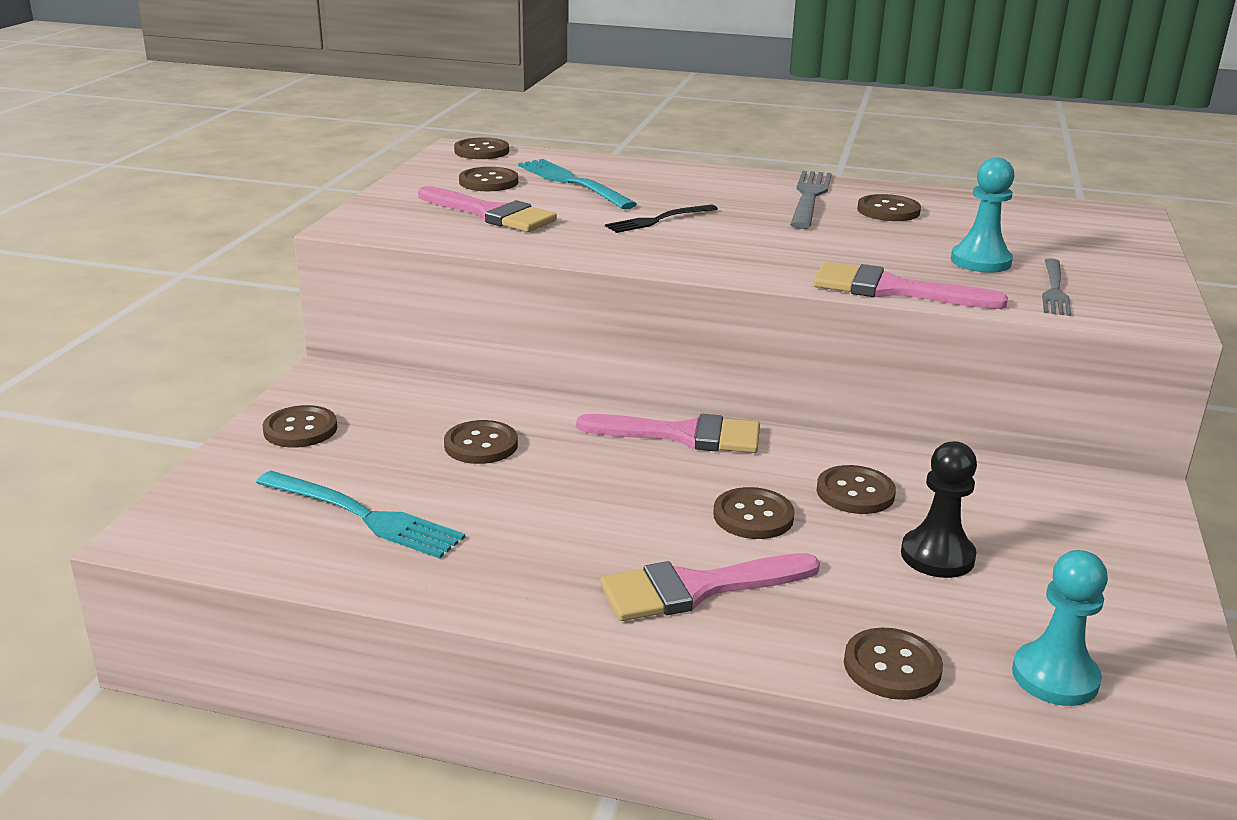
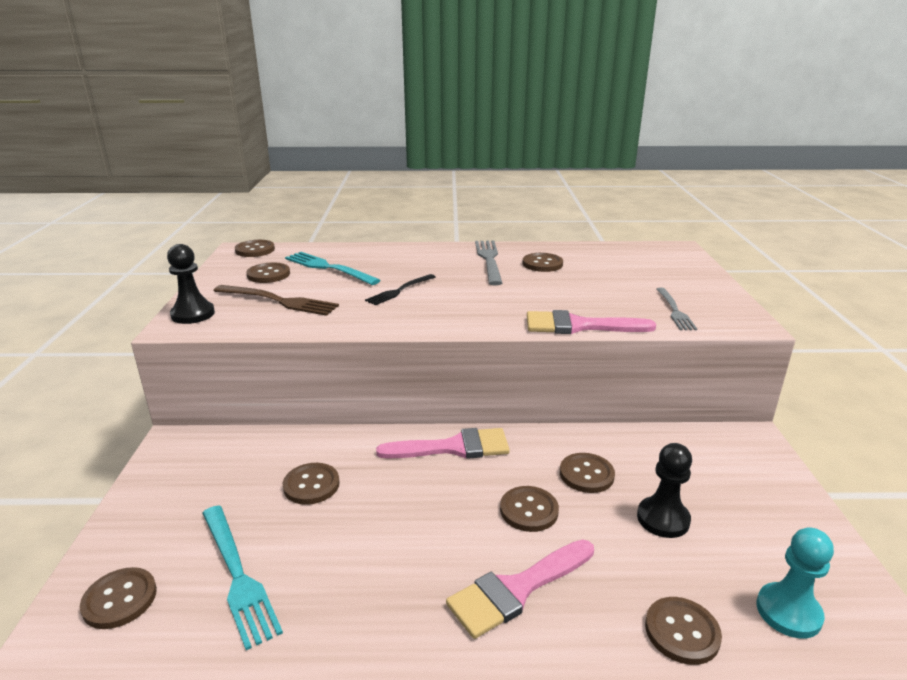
camera: 15 degrees left, 0 degrees up
turquoise fork [256,471,465,559] -> turquoise fork turned 45 degrees clockwise [202,505,283,650]
brown button [263,405,337,448] -> brown button moved to [80,567,157,629]
pink brush [418,186,557,232] -> brown fork [214,285,339,316]
turquoise pawn [951,158,1015,273] -> none
none -> black pawn [167,244,215,324]

